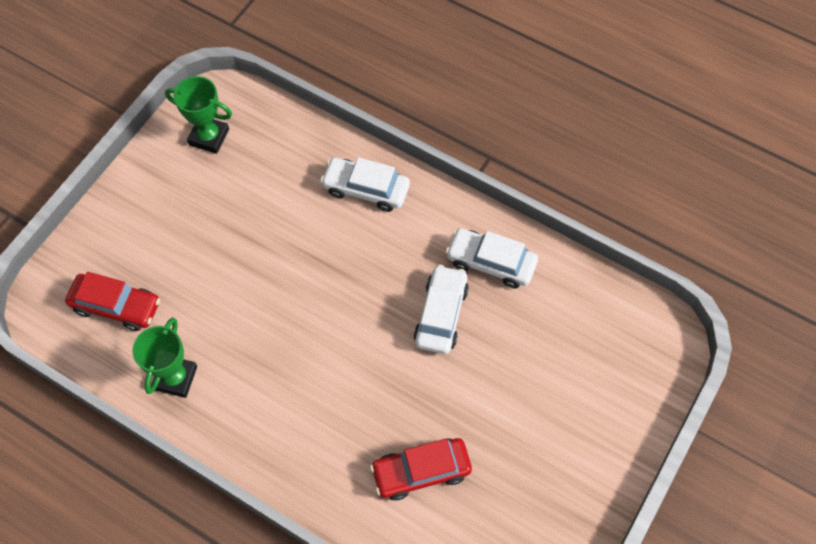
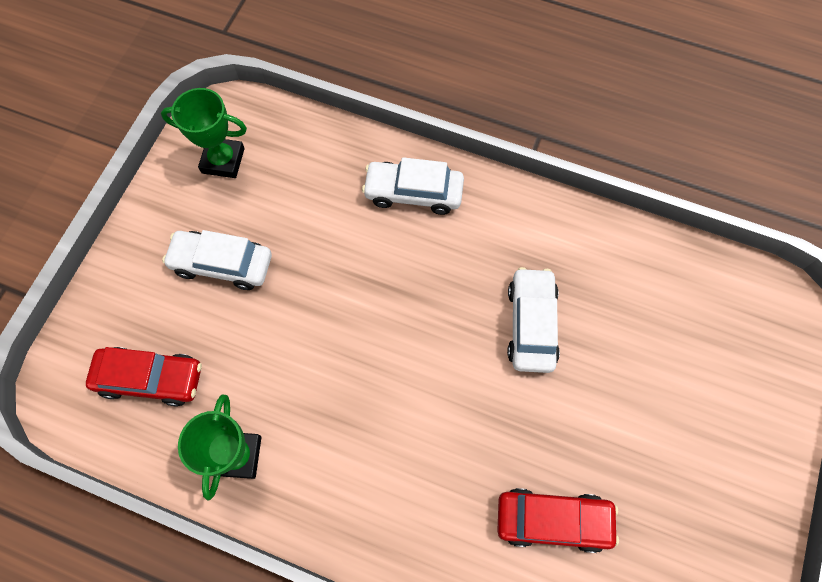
camera: 10 degrees left, 5 degrees up
red car [370,438,472,501] -> red car turned 150 degrees counterclockwise [497,488,619,553]
white car [446,228,538,288] -> white car moved to [162,230,272,290]

